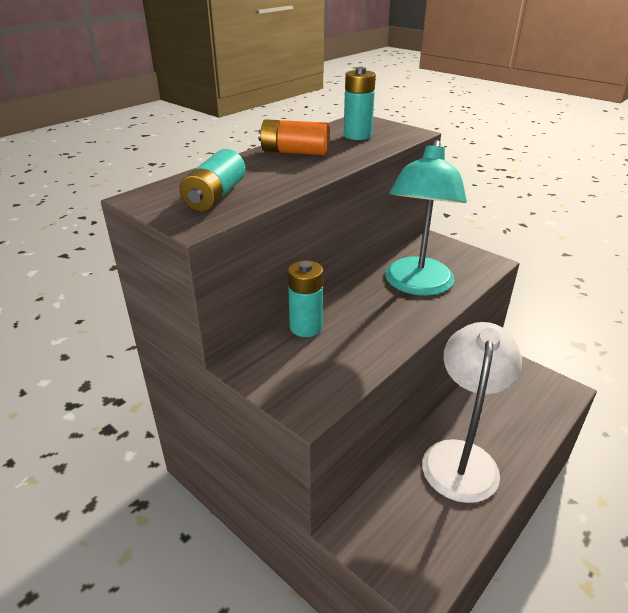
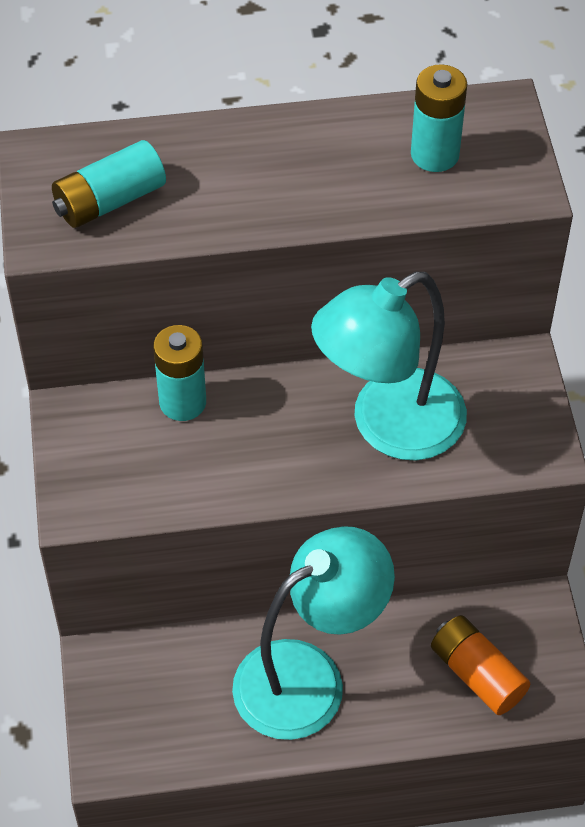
camera: 40 degrees right, 20 degrees up
orange battery [258,119,330,155] -> orange battery moved to [431,615,530,715]
white lamp [422,322,522,503] -> turquoise lamp [232,526,395,740]

